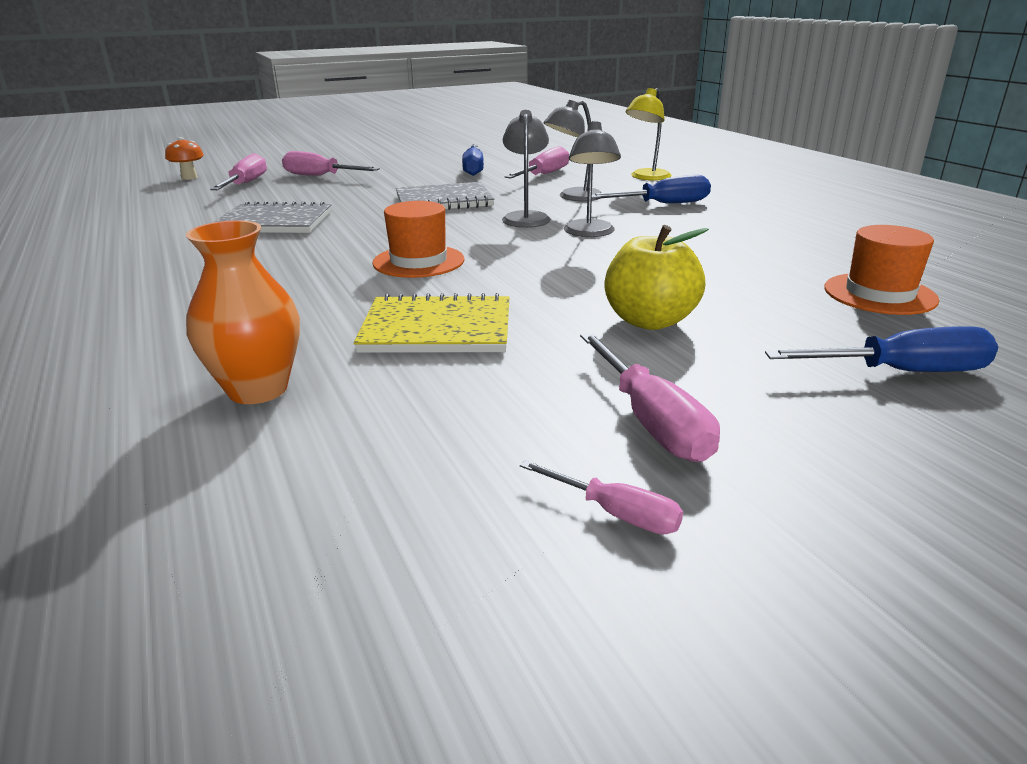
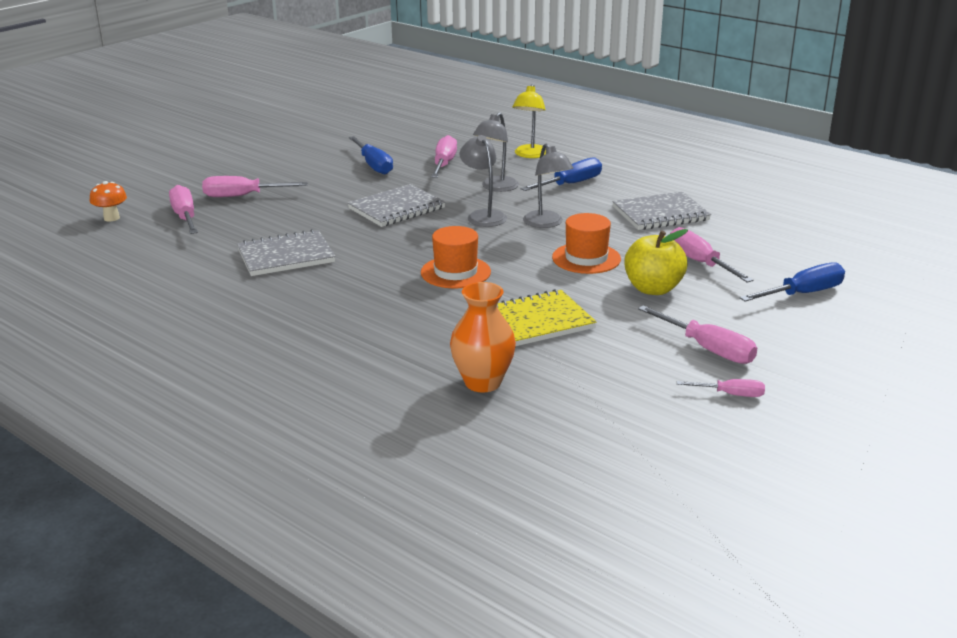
camera: 25 degrees left, 0 degrees up
orange hat [824,225,939,315] -> orange hat moved to [552,213,621,274]
none -> grey notebook [612,191,711,230]
none -> pink screwdriver [670,227,753,283]

